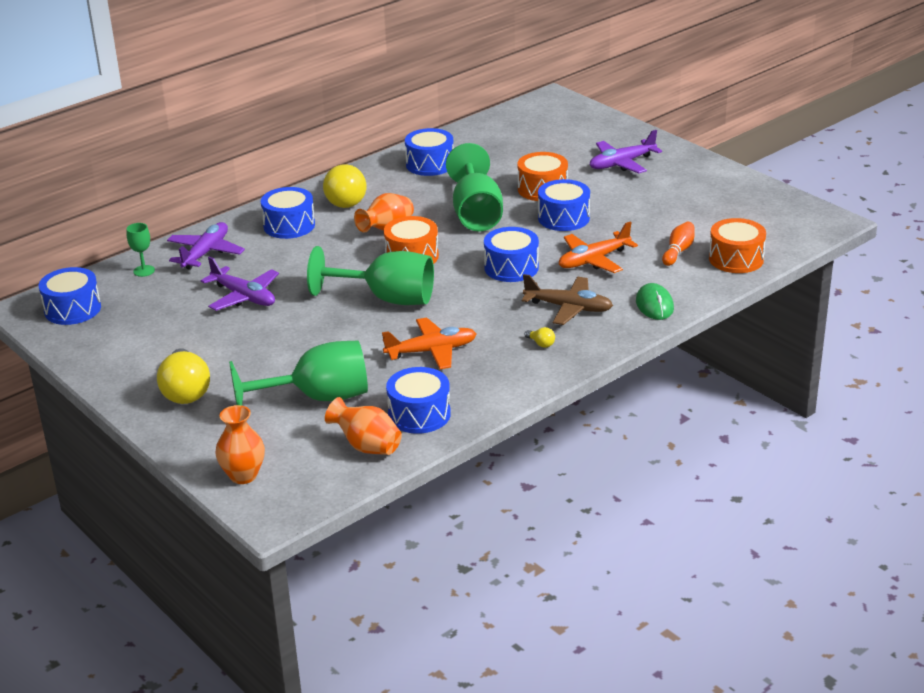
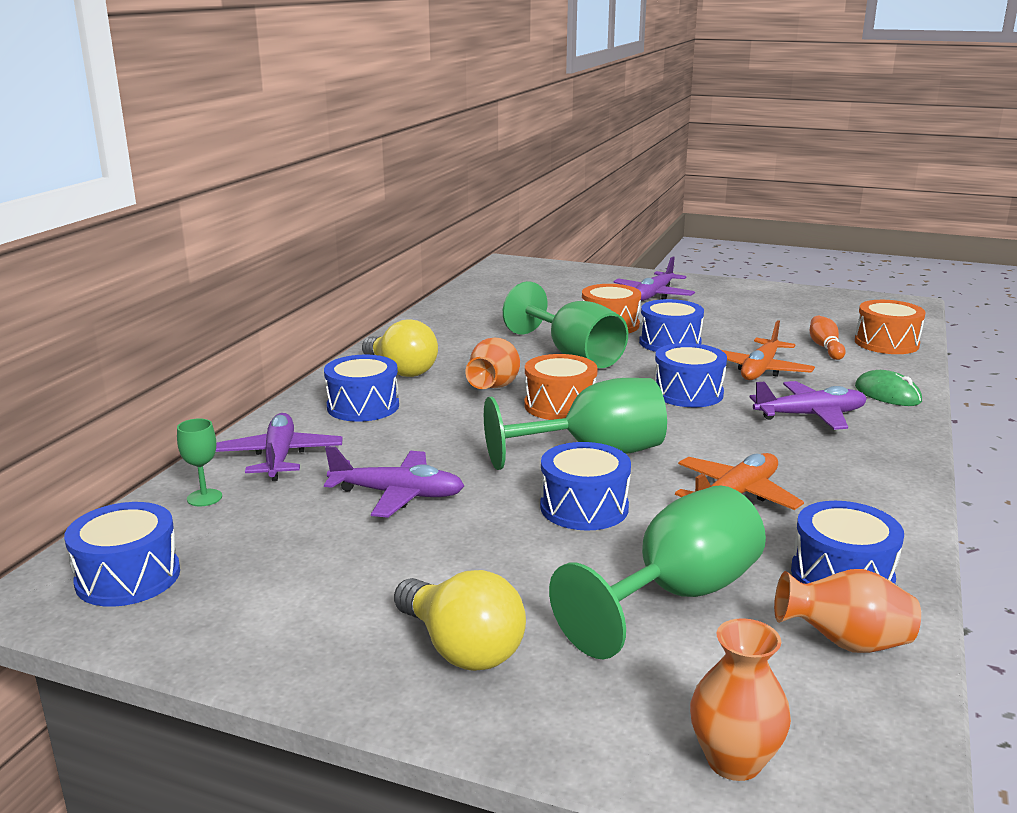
camera: 30 degrees left, 10 degrees down
blue drum [405,128,454,176] -> blue drum moved to [540,442,631,531]
brown plane [522,274,613,325] -> purple plane [749,381,867,430]
yellow light bulb [524,327,555,348] -> none

